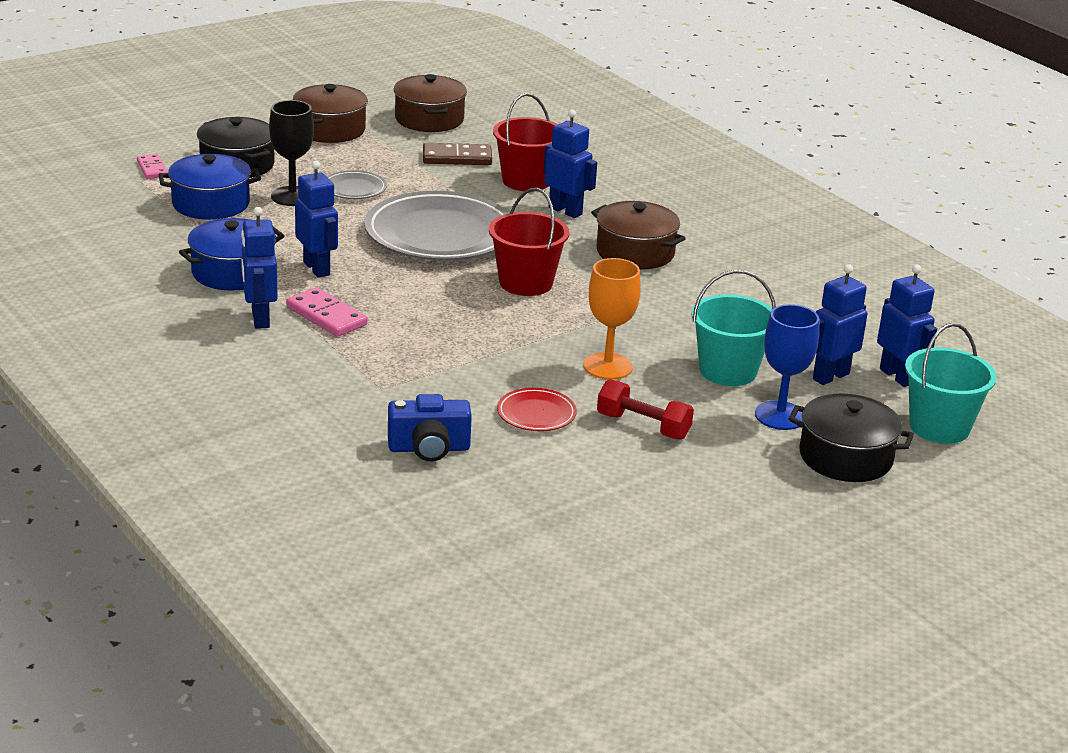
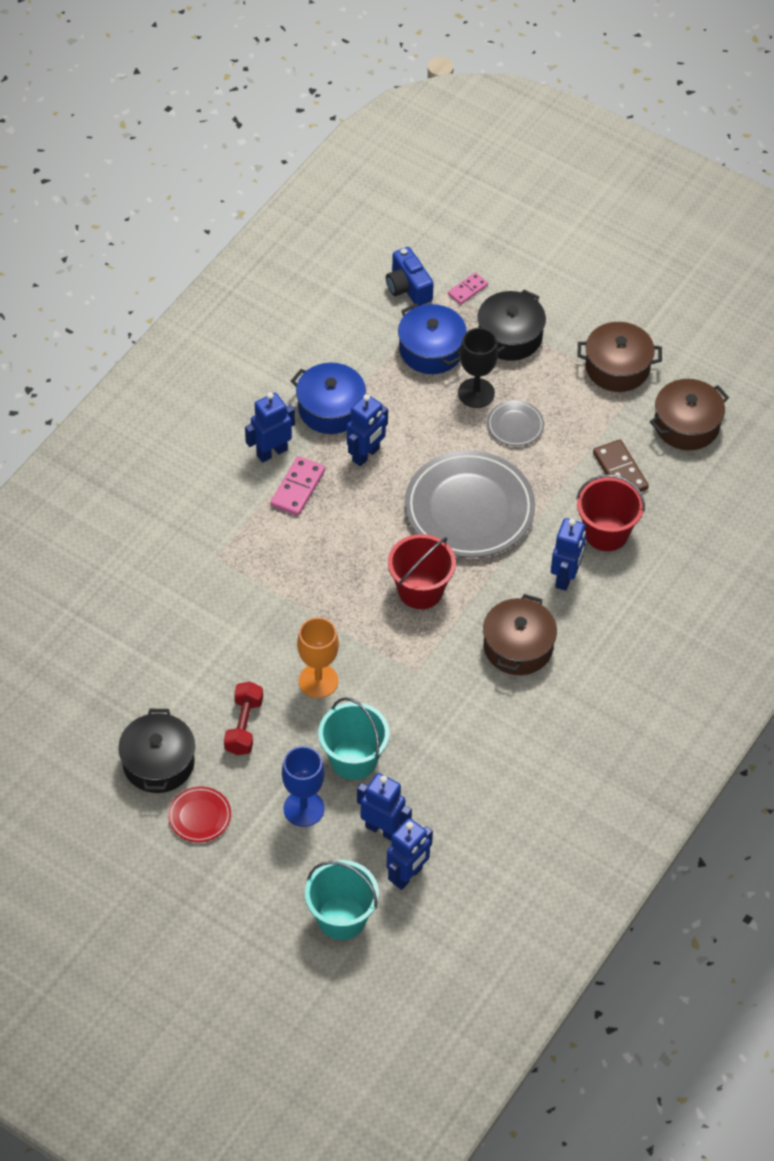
camera: 70 degrees right, 25 degrees up
blue camera [388,394,472,461] -> blue camera moved to [386,247,434,306]
red plate [497,388,577,431] -> red plate moved to [168,787,231,842]
black pot [789,393,914,482] -> black pot moved to [118,709,195,793]

